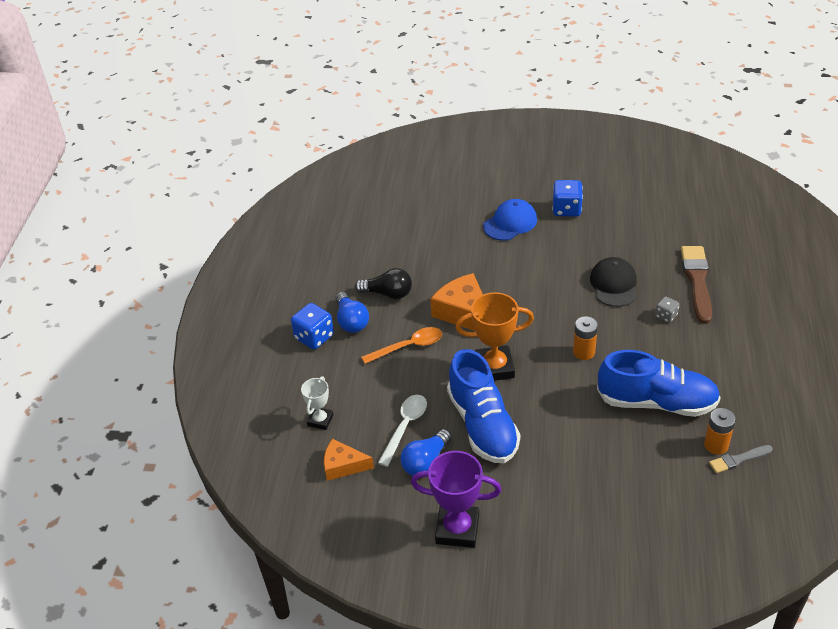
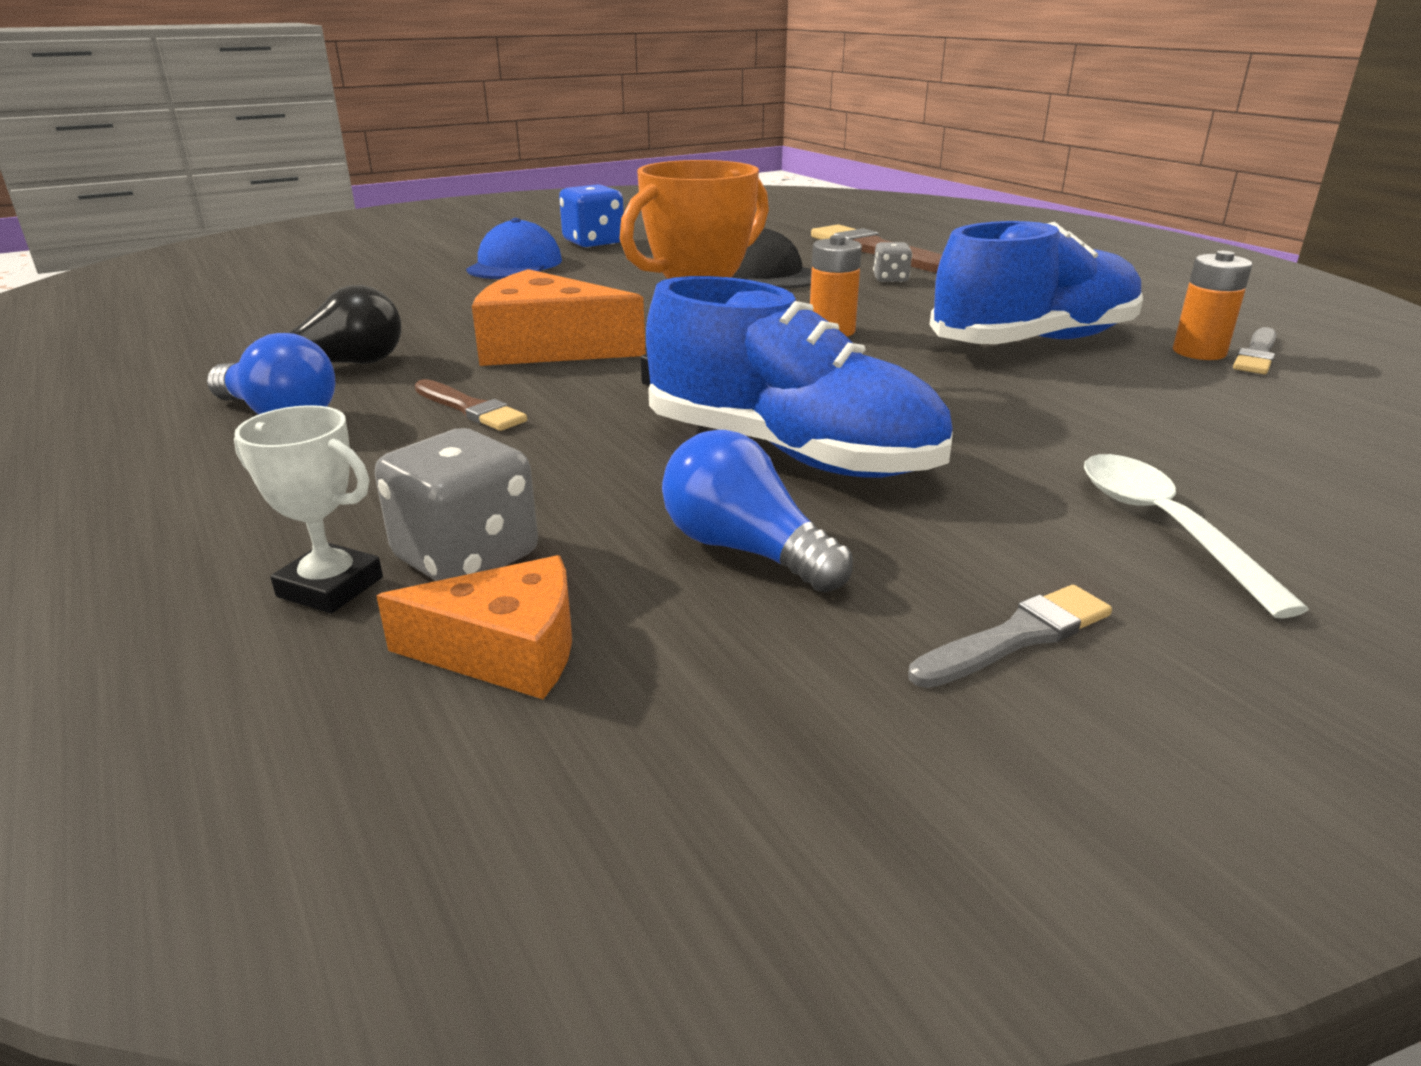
camera: 40 degrees left, 15 degrees down
blue dice [291,303,334,349] -> none
white trophy [301,376,333,430] -> white trophy turned 45 degrees counterclockwise [234,405,383,614]
orange cheese [324,439,374,481] -> orange cheese turned 150 degrees counterclockwise [377,555,572,699]
orange spoon [361,327,442,364] -> brown brush [415,379,527,431]
white spoon [378,395,427,467] -> white spoon moved to [1084,454,1309,618]
blue light bulb [401,429,452,476] -> blue light bulb turned 135 degrees clockwise [662,430,853,593]
purple trophy [411,451,501,548] -> grey brush [908,585,1112,688]
none -> grey dice [374,428,538,581]

